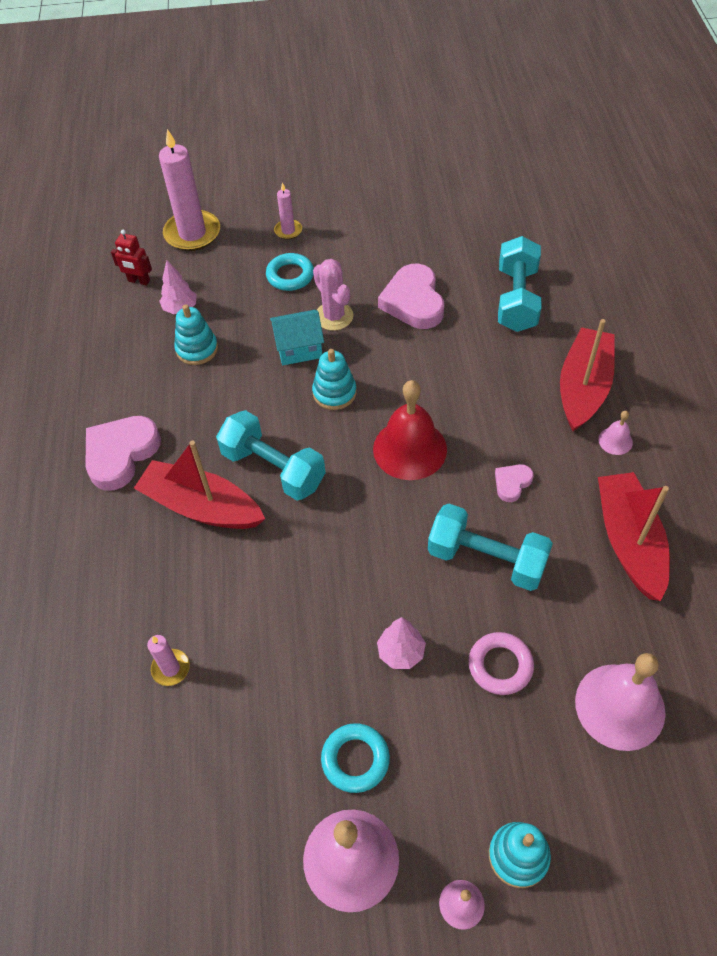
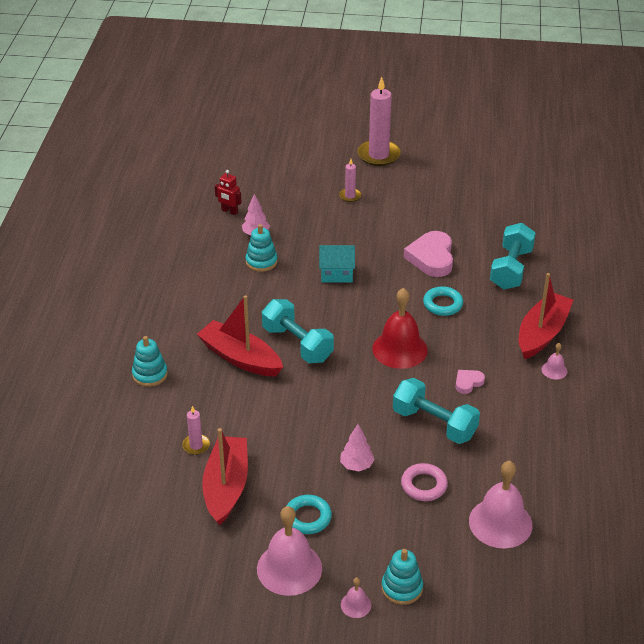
camera: 10 degrees right, 15 degrees down
pink heart [85,416,161,491] -> none
pink candle [159,129,220,251] -> pink candle moved to [357,77,401,166]
turquoise ring [266,253,314,291] -> turquoise ring moved to [423,286,463,316]
turquoise stacking toy [312,349,357,410] -> turquoise stacking toy moved to [132,336,168,387]
pink cactus [313,259,353,331] -> none
red boat [598,472,670,601] -> red boat moved to [202,428,248,526]

